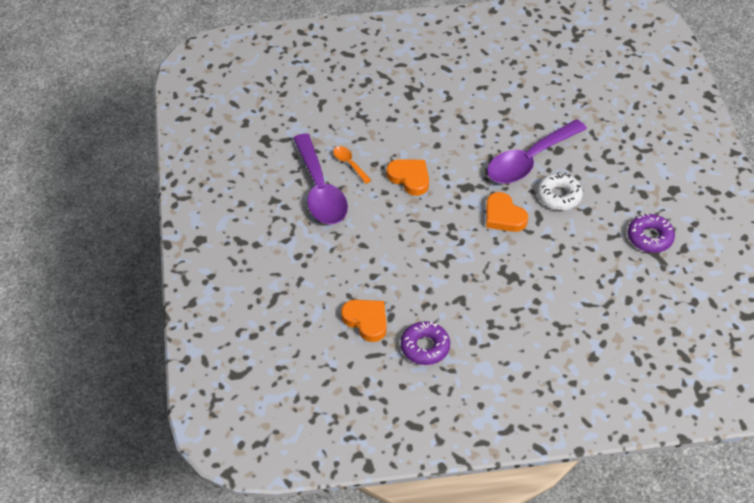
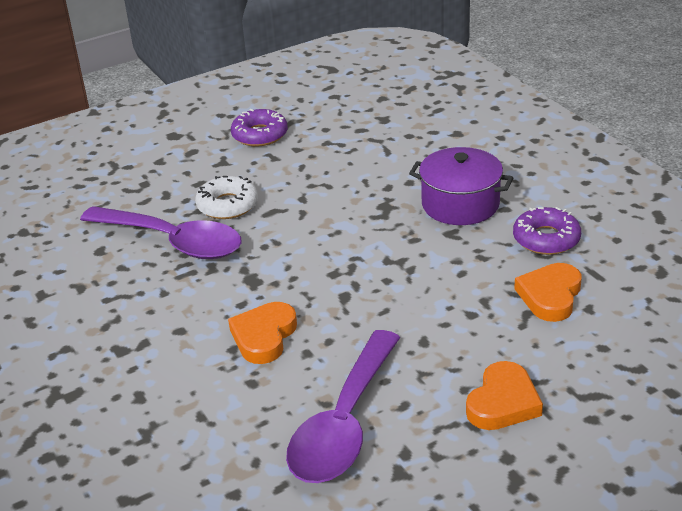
camera: 110 degrees left, 15 degrees down
purple spoon [293,134,348,224] -> purple spoon turned 150 degrees clockwise [286,330,400,483]
orange spoon [333,146,371,184] -> none
orange heart [486,192,528,232] -> orange heart moved to [466,361,543,430]
none -> purple pot [409,147,513,225]

